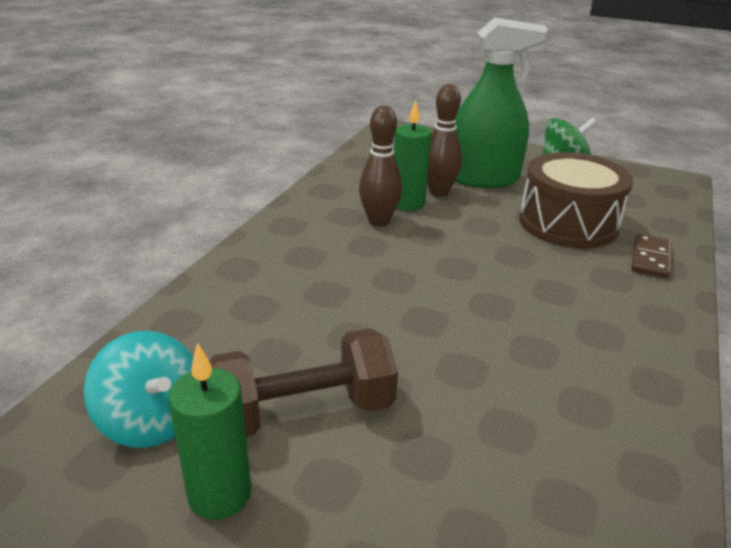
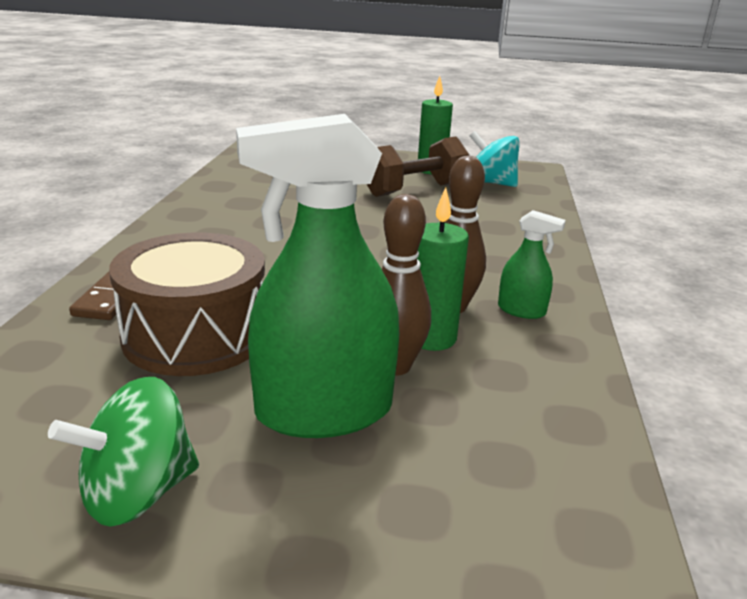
camera: 165 degrees right, 5 degrees down
none -> green spray bottle [498,210,566,319]

